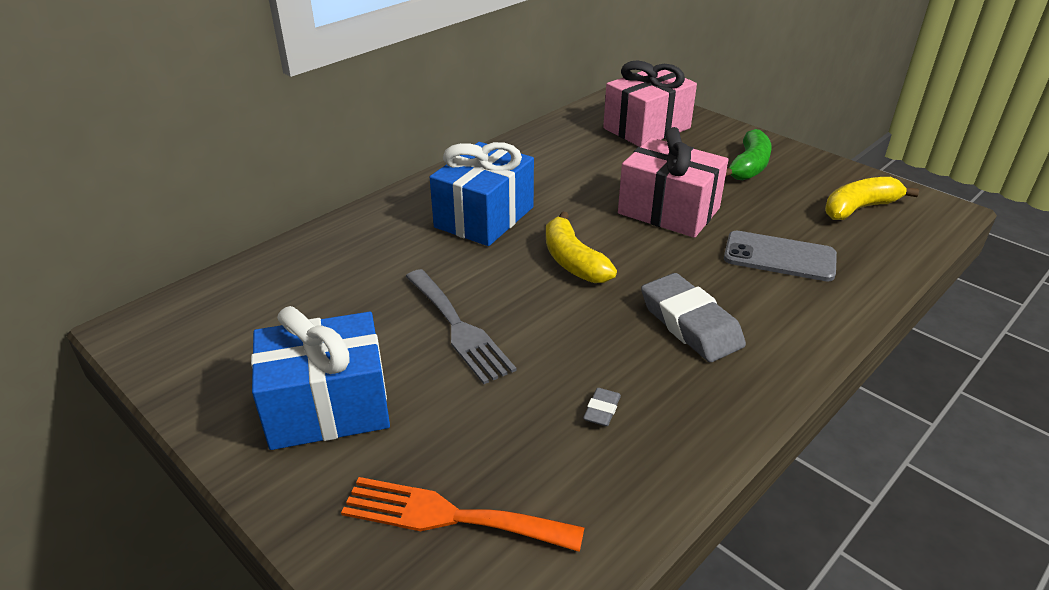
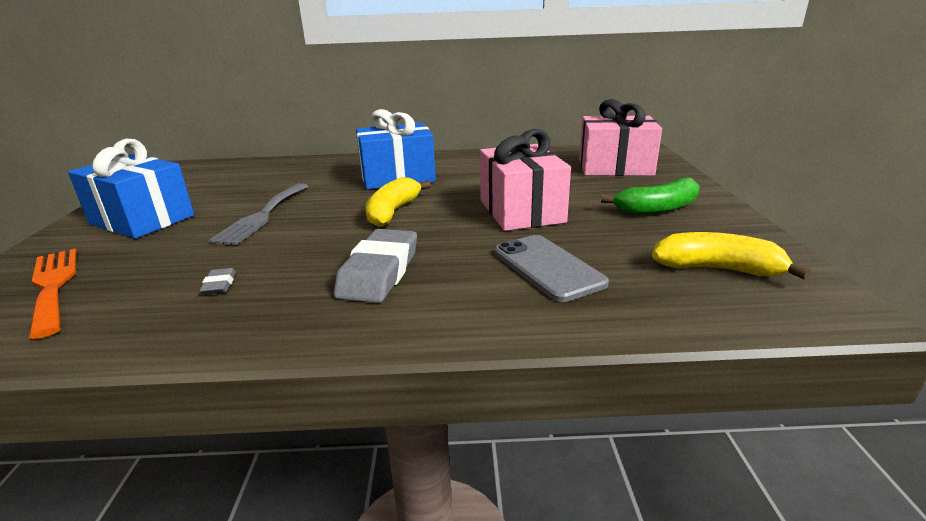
camera: 45 degrees right, 10 degrees down
grey eraser [583,388,621,426] -> grey eraser turned 75 degrees counterclockwise [199,268,236,295]

